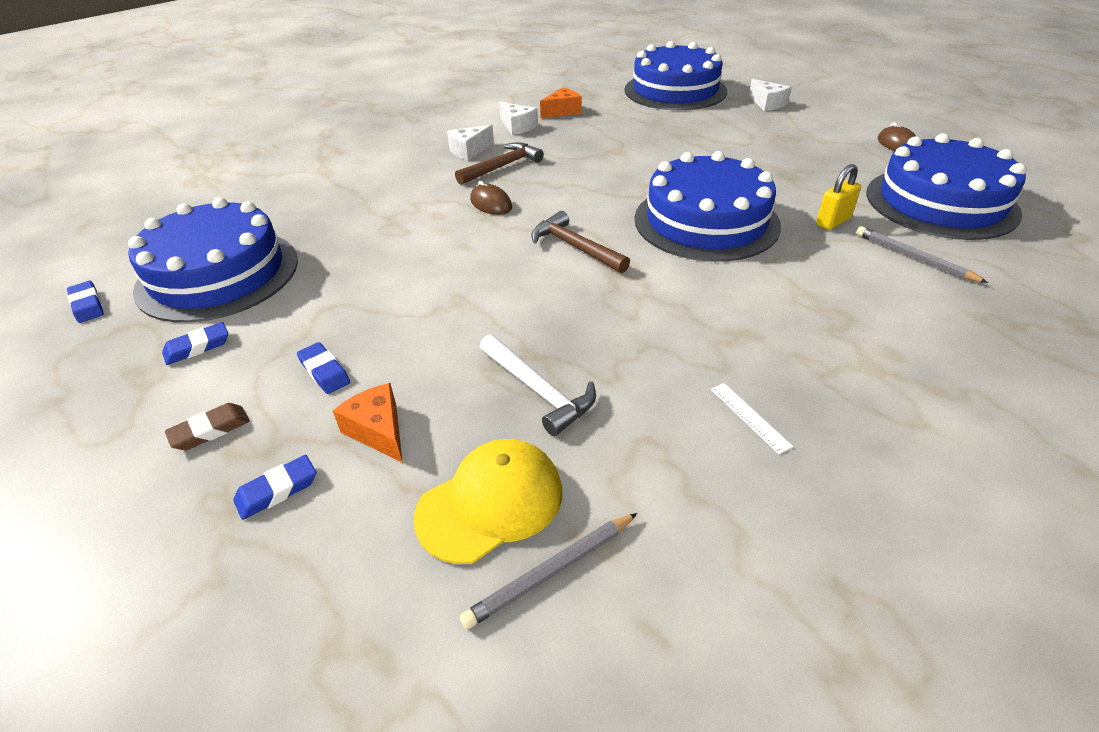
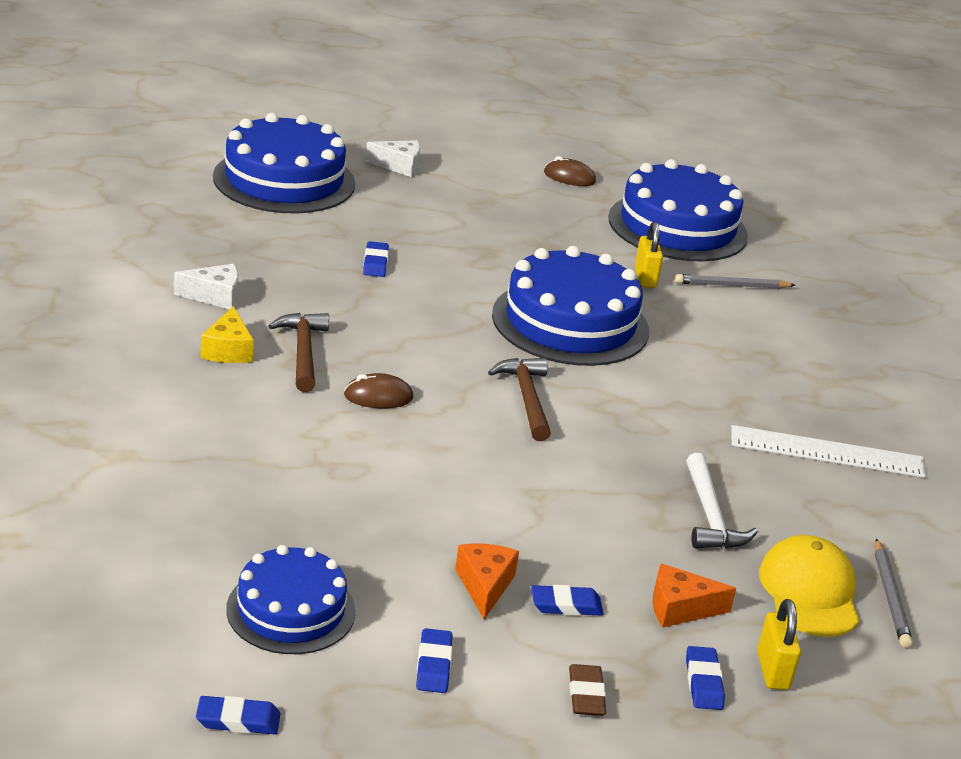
camera: 60 degrees left, 10 degrees down
blue cake [128,197,298,323] -> blue cake [226,545,356,654], size x0.61
white cheese [447,125,494,160] -> yellow cheese [200,306,254,363]
white hammer [479,334,596,436] -> white hammer turned 90 degrees clockwise [686,453,758,549]
brown hammer [531,211,630,273] -> brown hammer turned 90 degrees clockwise [488,358,551,441]
orange cheese [540,87,582,118] -> orange cheese moved to [455,544,519,620]
white ruler [711,383,793,454] -> white ruler [731,425,926,478], size x2.27
none -> blue eraser [363,241,389,277]
none -> yellow padlock [757,599,801,690]

